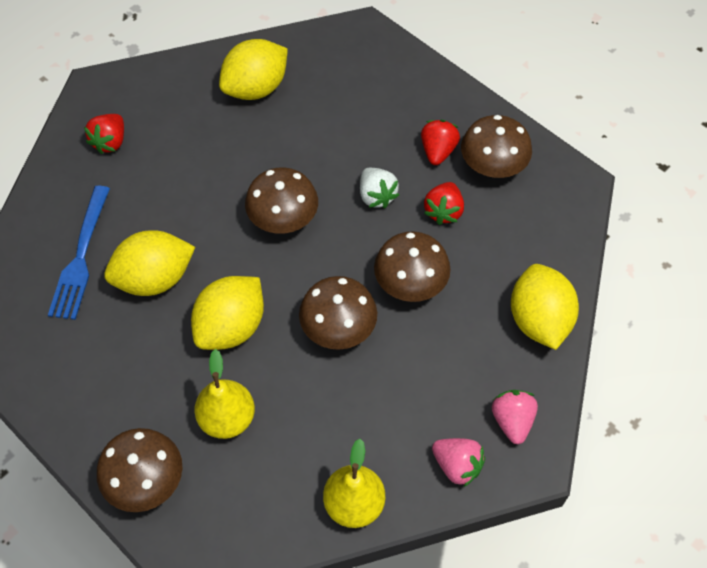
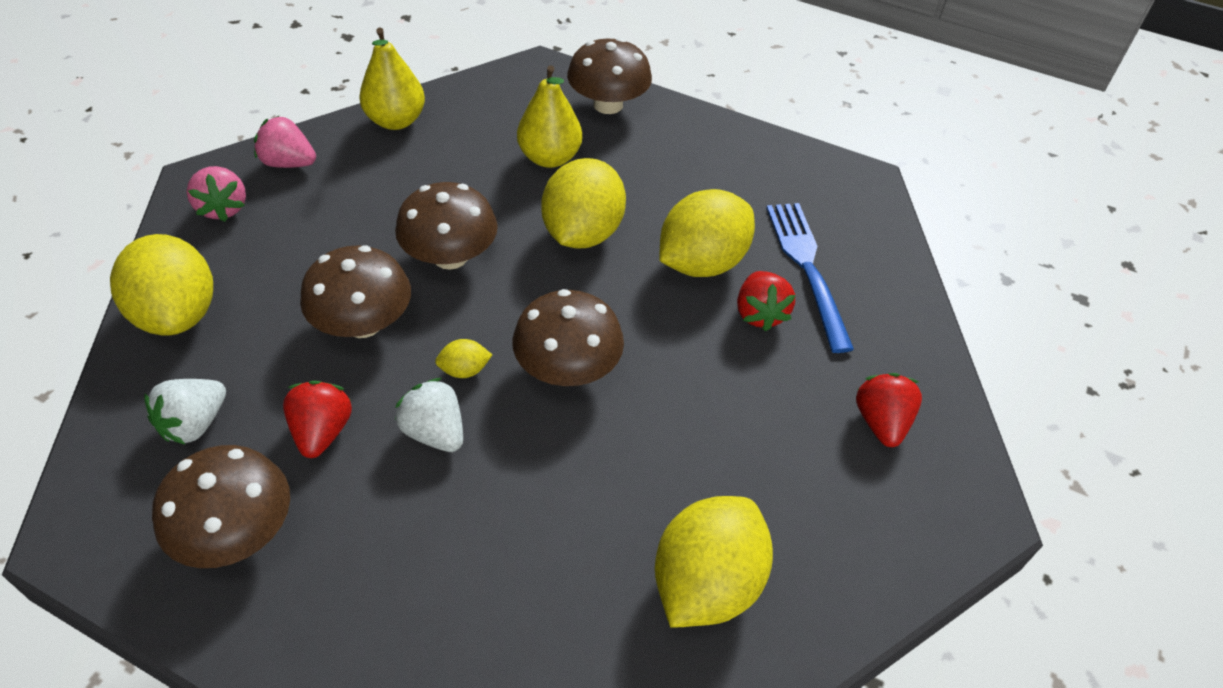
camera: 160 degrees right, 10 degrees down
red strawberry [421,120,460,165] -> red strawberry moved to [737,271,795,332]
none -> white strawberry [144,379,226,445]
none -> yellow lemon [435,339,492,378]

